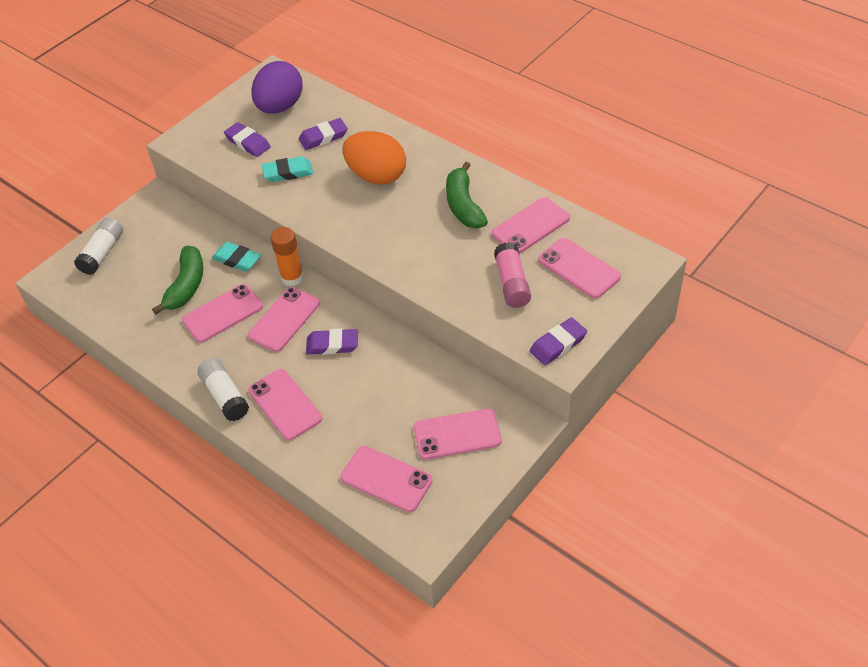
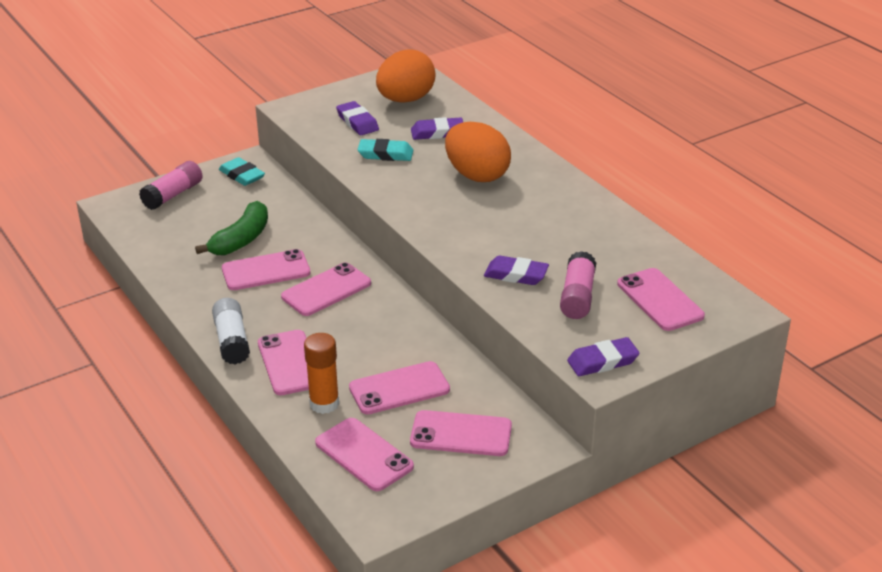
camera: 15 degrees right, 15 degrees down
white glue stick [74,217,123,275] -> pink glue stick [139,161,202,210]
turquoise eraser [212,242,261,272] -> turquoise eraser moved to [219,157,265,186]
purple egg [251,61,303,114] -> orange egg [376,50,436,103]
orange glue stick [270,227,304,286] -> orange glue stick moved to [304,333,339,414]
purple eraser [306,329,358,355] -> purple eraser moved to [484,256,549,285]
green banana [446,162,488,228] -> none
pink phone [492,197,570,253] -> pink phone moved to [349,361,450,415]

